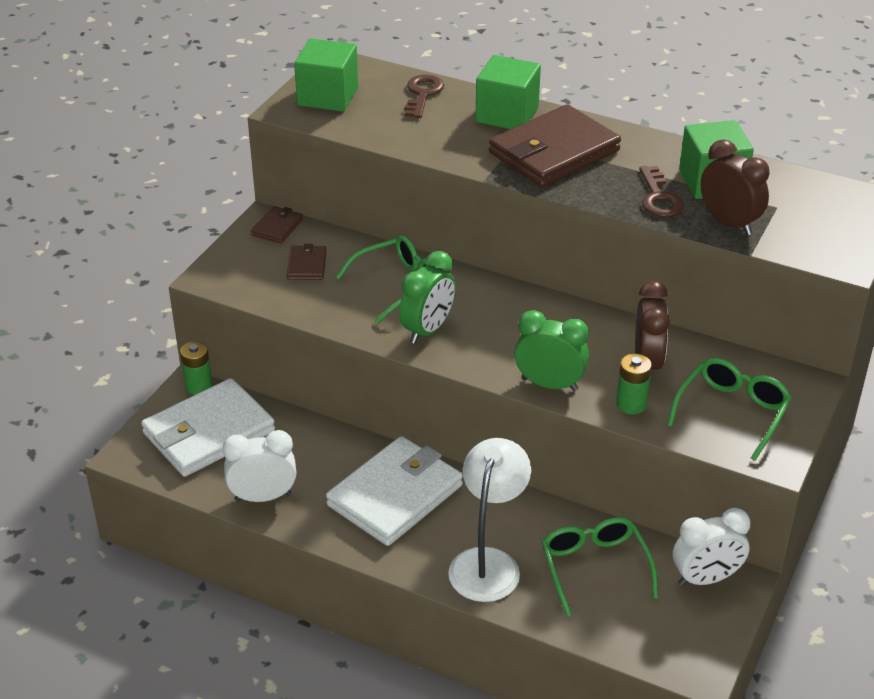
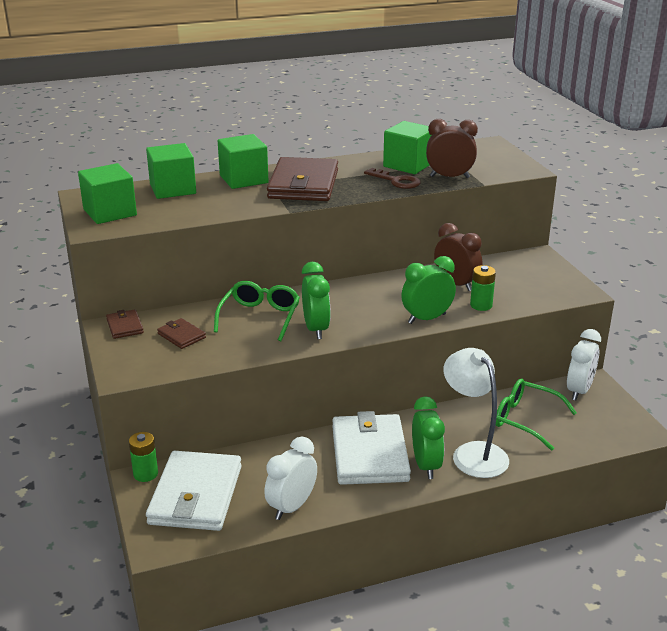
camera: 45 degrees left, 10 degrees down
brown key [405,75,444,118] -> green cube [146,143,196,199]
green glasses [667,358,792,461] -> none
none -> green clock [412,396,445,479]

